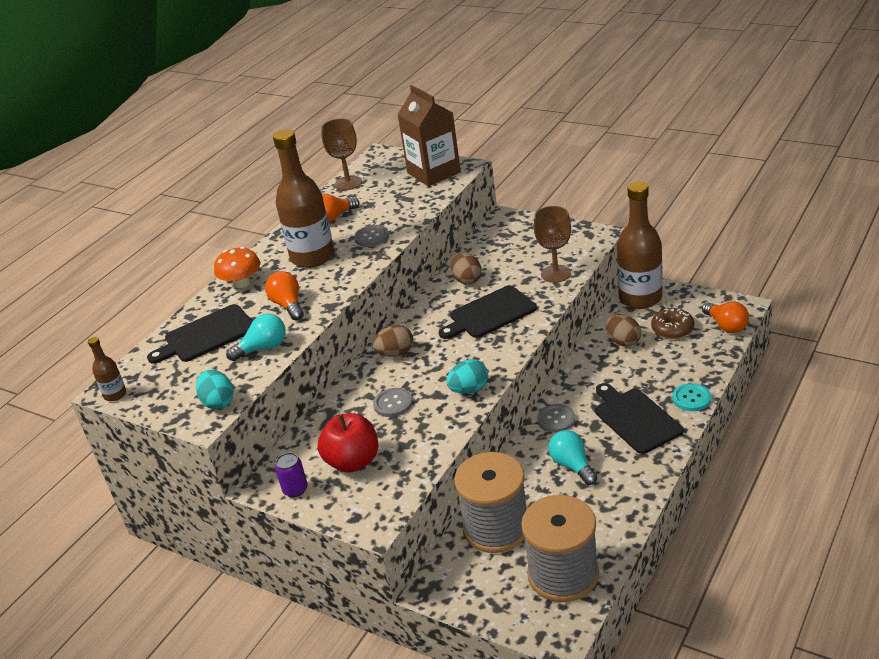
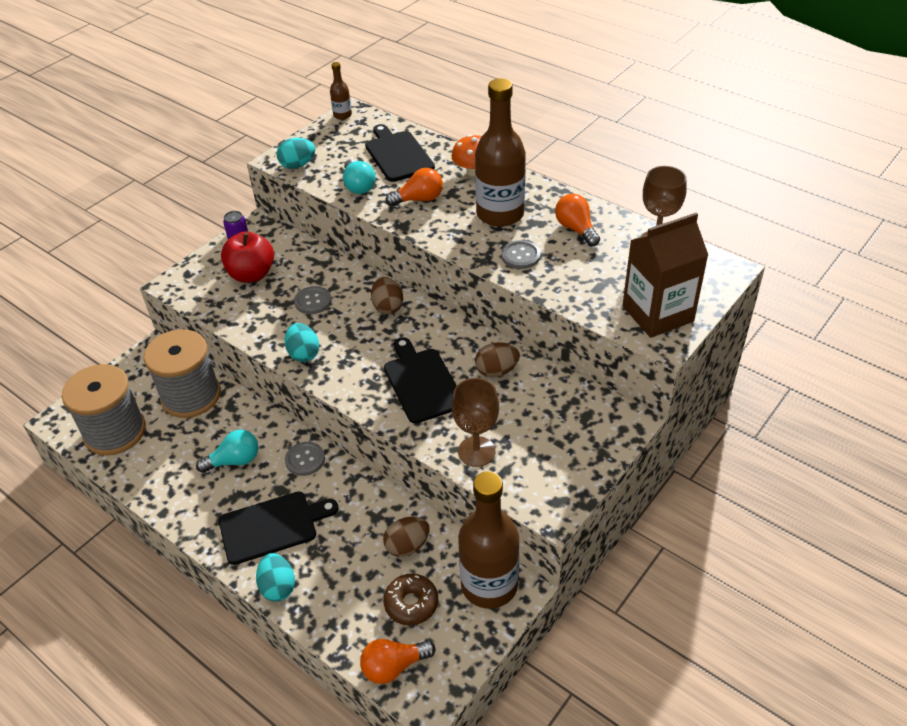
camera: 95 degrees right, 10 degrees up
turquoise button [672,383,711,411] -> turquoise egg [256,553,295,602]

